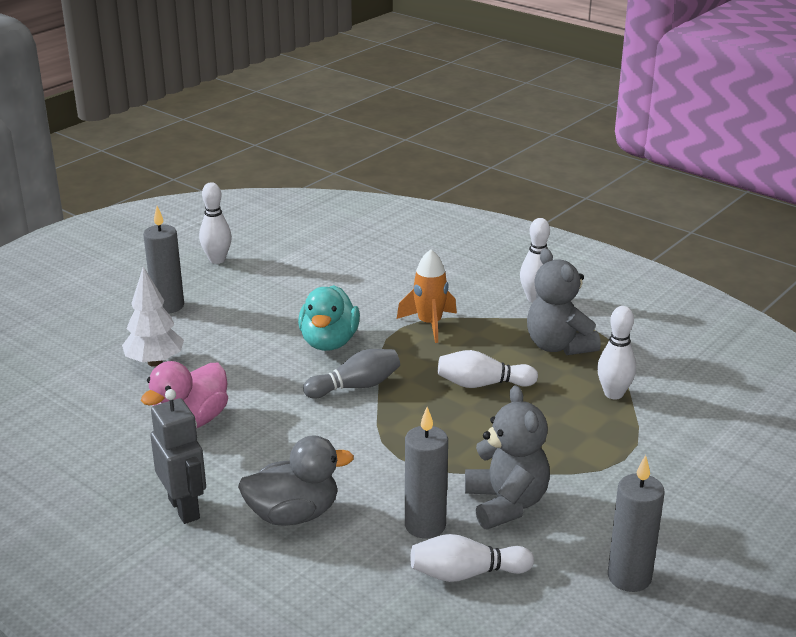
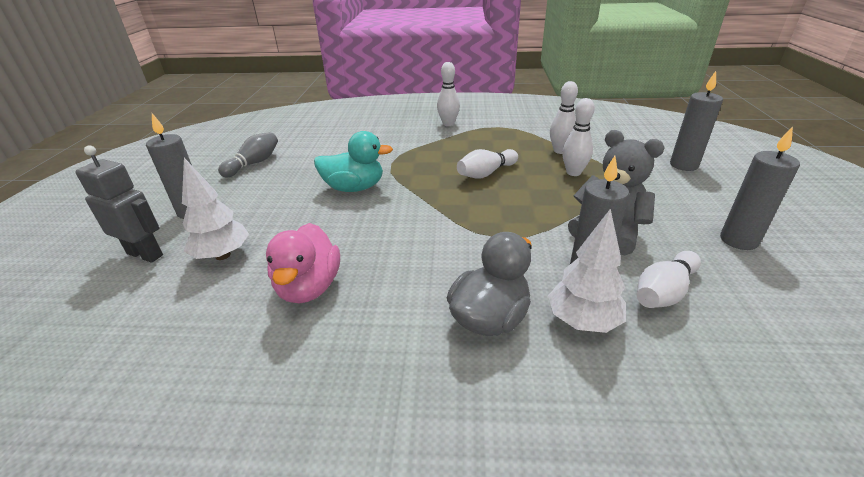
camera: 35 degrees left, 5 degrees up
grey robot [150,389,206,524] -> grey robot moved to [75,146,163,263]
white bowling pin [199,182,232,264] -> white bowling pin moved to [562,98,595,176]
turquoise duck [298,285,360,351] -> turquoise duck turned 60 degrees counterclockwise [314,131,393,192]
grey bowling pin [303,349,400,399] -> grey bowling pin moved to [218,132,278,177]
orange rocket [397,249,457,343] -> none
grey teddy bear [527,249,601,355] -> none
none -> white tree [548,209,626,333]
none -> grey candle [670,71,723,171]

